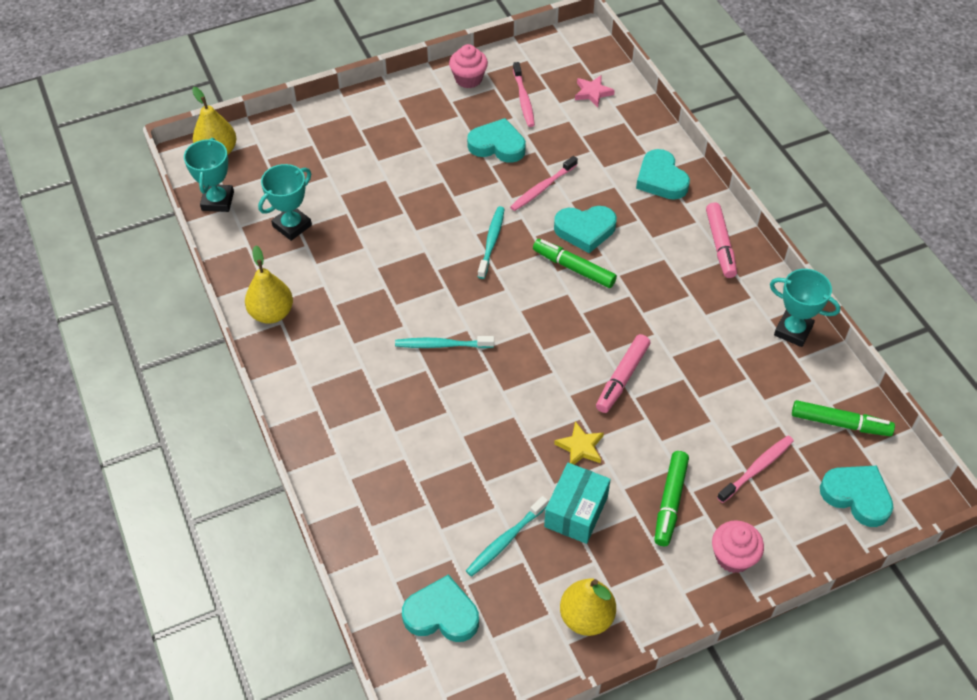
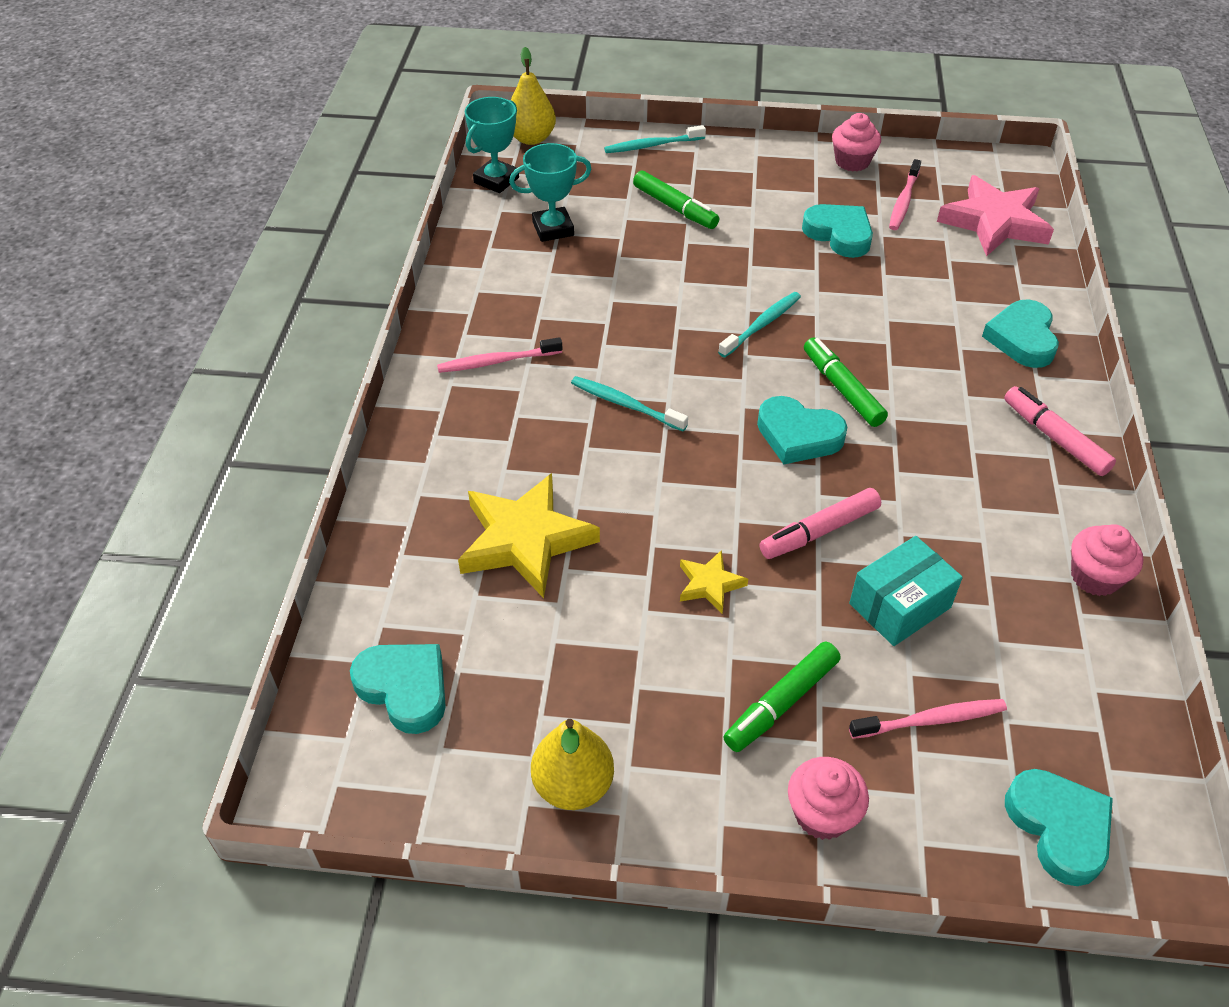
camera: 30 degrees right, 5 degrees down
yellow pear [245,245,293,324] -> none
turquoise toothbrush [466,496,548,577] -> turquoise toothbrush moved to [604,125,706,153]
pink toothbrush [510,156,578,211] -> pink toothbrush moved to [437,337,563,373]
turquoise box [544,463,611,544] -> turquoise box moved to [849,536,963,646]
turquoise heart [554,206,617,253] -> turquoise heart moved to [757,396,847,464]
pink star [575,75,615,107] -> pink star [937,175,1054,257], size x2.06
pink marker [706,203,737,278] -> pink marker turned 120 degrees clockwise [1004,386,1116,476]
turquoise trophy [770,269,840,347] -> pink cupcake [1071,524,1143,596]
green marker [792,400,895,436] -> green marker moved to [633,171,719,229]
none -> yellow star [458,473,600,598]

